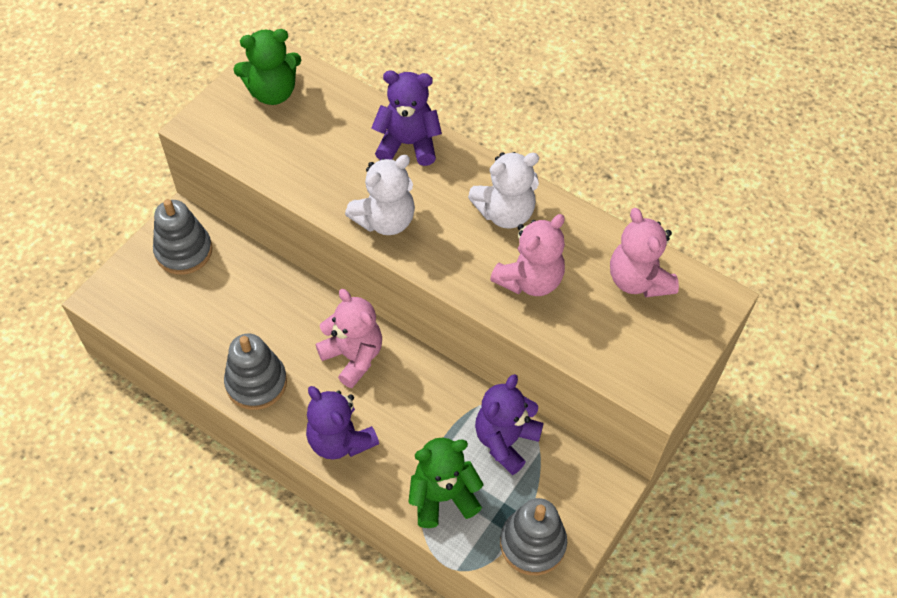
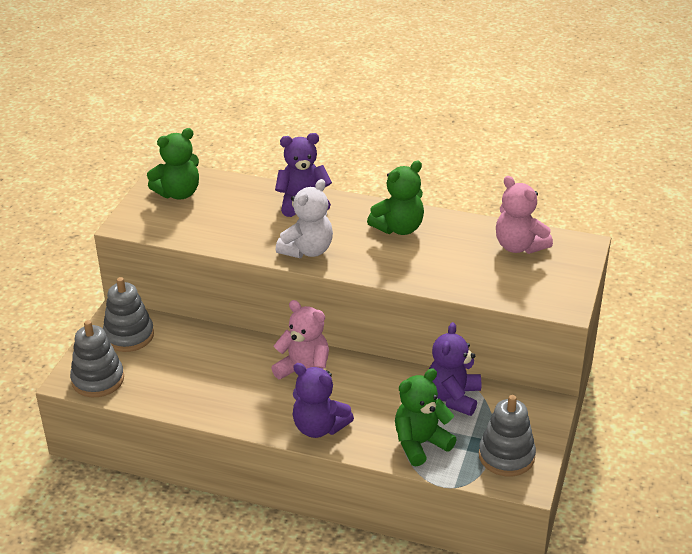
camera: 15 degrees left, 20 degrees down
grey stacking toy [224,334,287,410] -> grey stacking toy moved to [70,320,124,397]
white teddy bear [468,152,539,229] -> green teddy bear [367,161,424,235]
pink teddy bear [490,214,565,296] -> none

